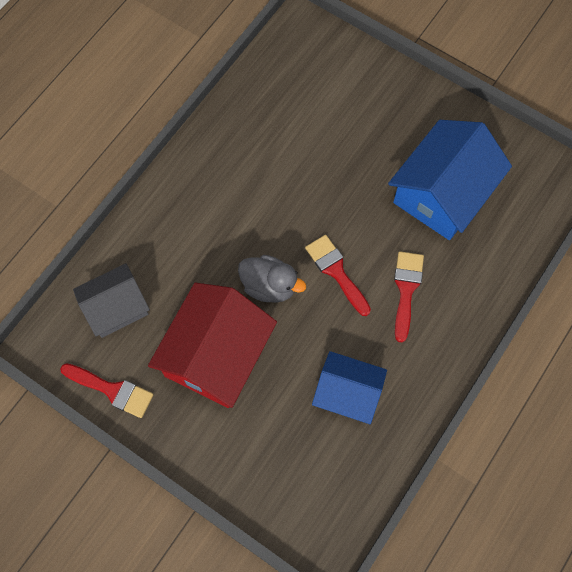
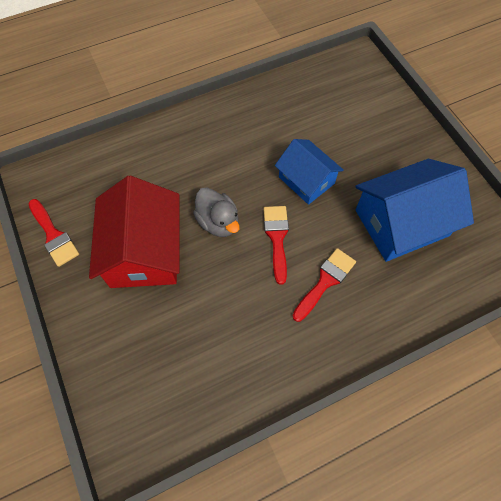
camera: 30 degrees right, 5 degrees down
grey house [73,263,150,338] -> none
red house [148,283,277,408] -> red house turned 60 degrees counterclockwise [89,176,179,288]
blue house [312,351,387,424] -> blue house moved to [275,139,344,205]

